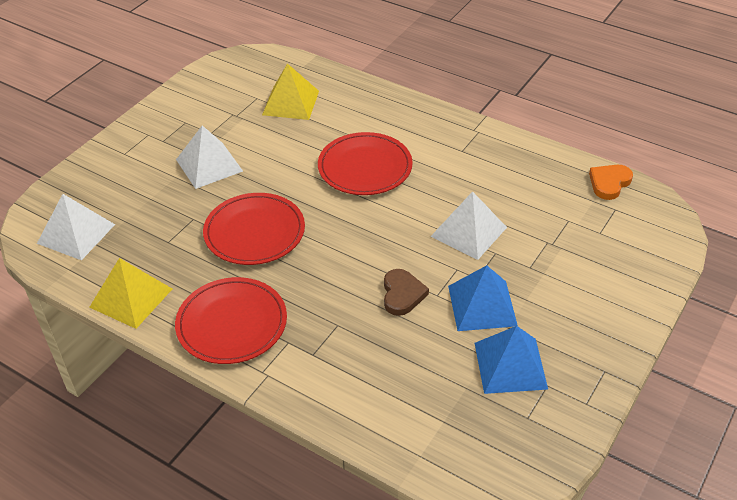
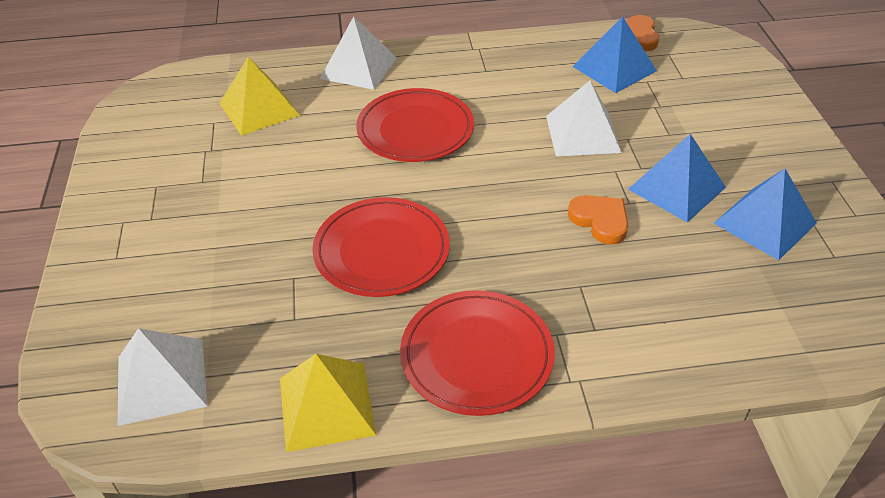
camera: 40 degrees left, 0 degrees up
white pyramid [176,125,243,189] -> white pyramid moved to [320,16,397,90]
brown heart [384,269,429,316] -> orange heart [568,195,628,245]
none -> blue pyramid [573,17,657,93]

